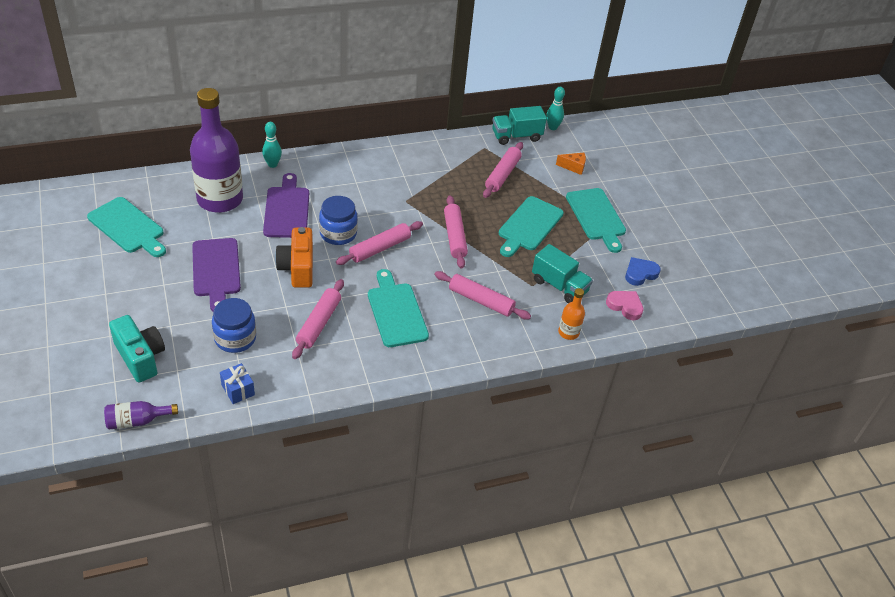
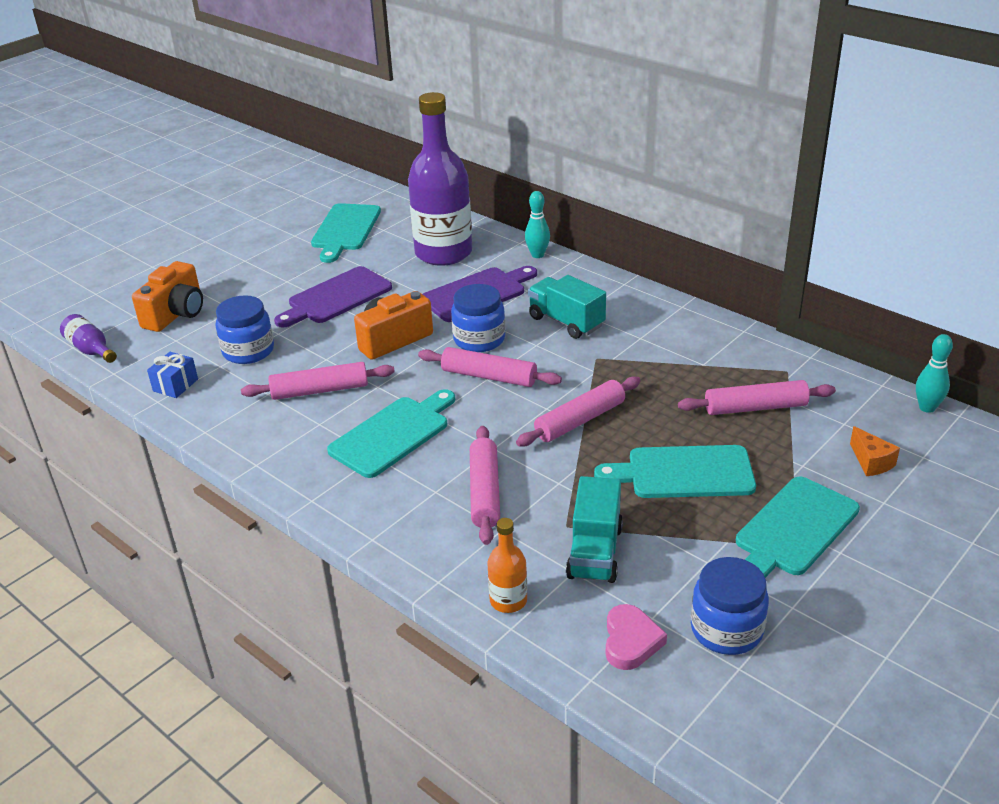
camera: 65 degrees right, 10 degrees down
turquoise camera [109,315,165,382] -> orange camera [132,261,203,332]
turquoise truck [492,106,547,145] -> turquoise truck moved to [528,275,606,339]
blue heart [625,257,661,286] -> blue jar [691,557,769,655]

